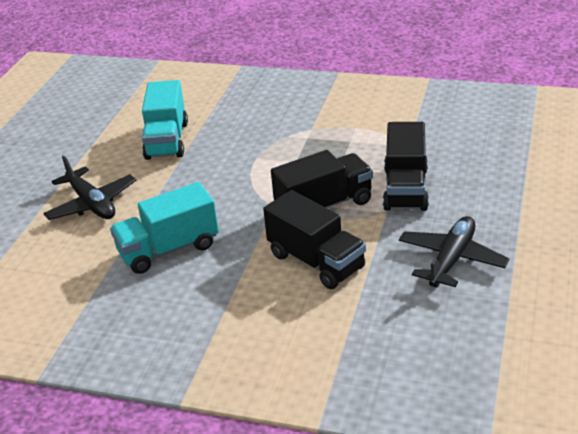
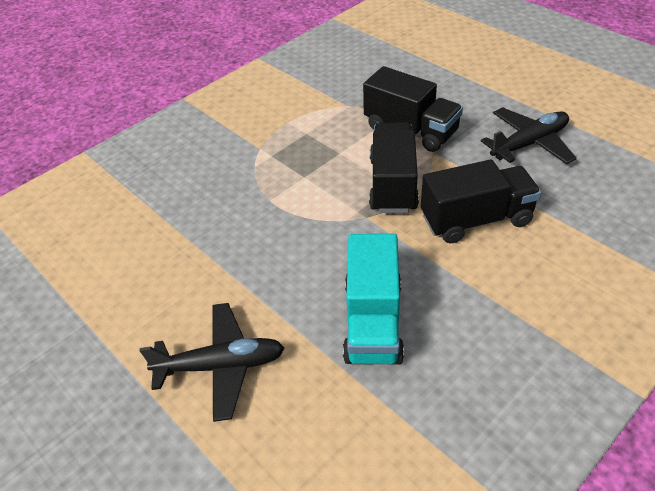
camera: 60 degrees left, 10 degrees up
turquoise truck [142,80,188,160] -> none
black plane [399,216,509,288] -> black plane turned 90 degrees clockwise [481,107,577,164]

